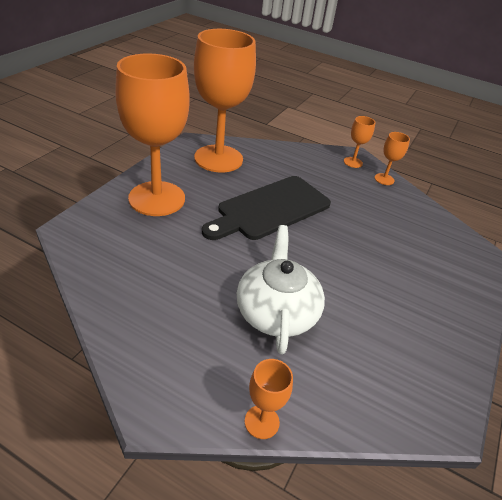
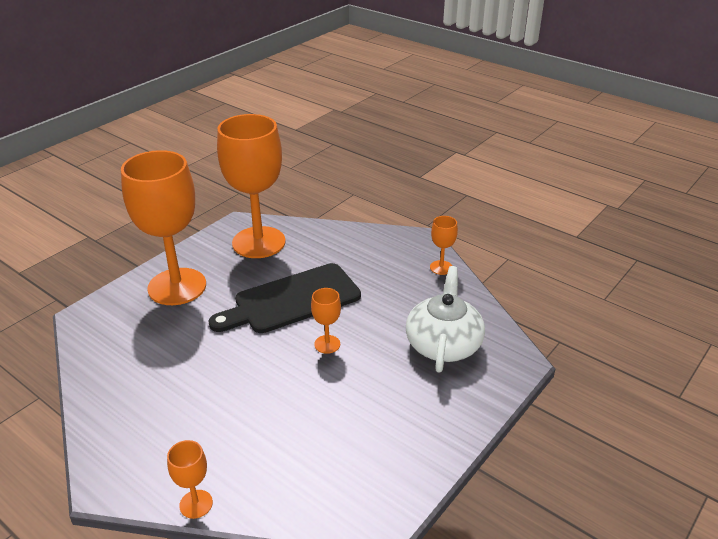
camera: 15 degrees right, 5 degrees down
white teapot [237,225,325,354] -> white teapot moved to [406,266,485,373]
orange goblet [344,116,375,168] -> orange goblet moved to [311,288,341,354]

